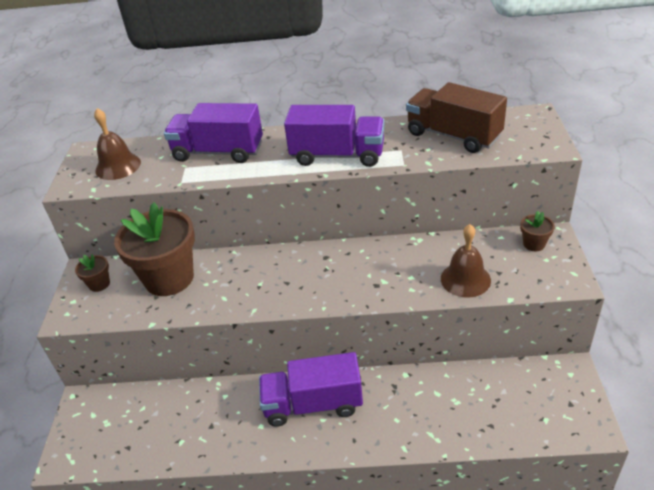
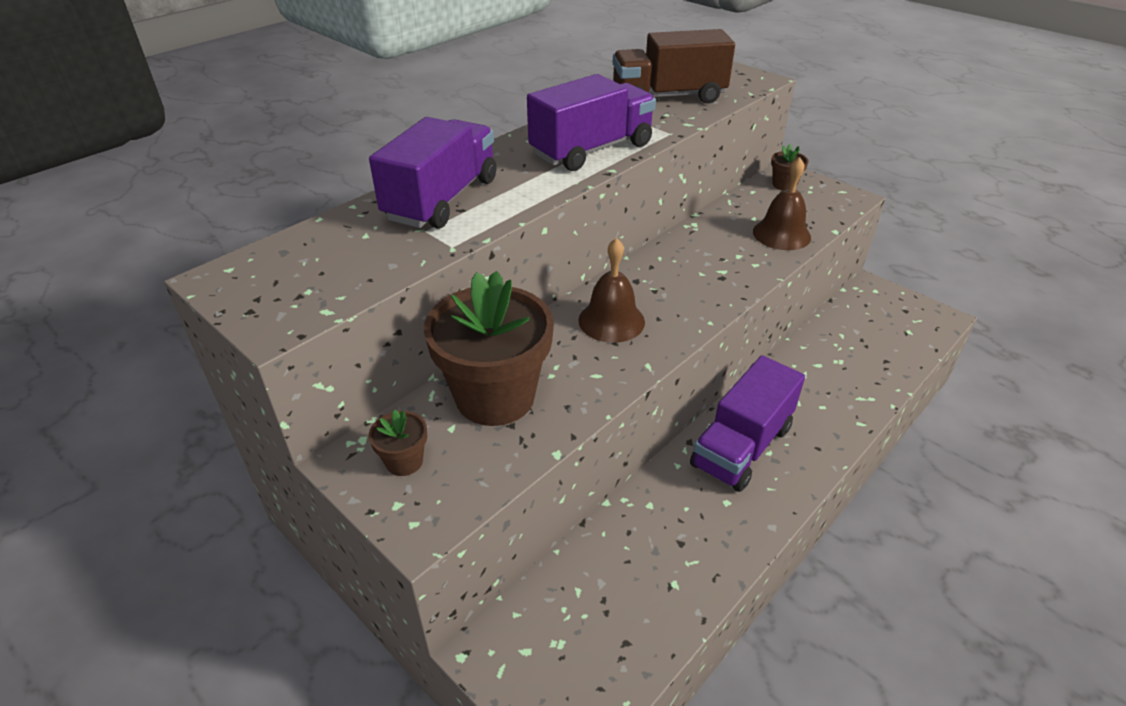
camera: 50 degrees left, 0 degrees up
brown bell [94,108,141,180] -> brown bell moved to [578,238,645,343]
purple truck [164,103,263,163] -> purple truck turned 150 degrees clockwise [369,117,496,229]

